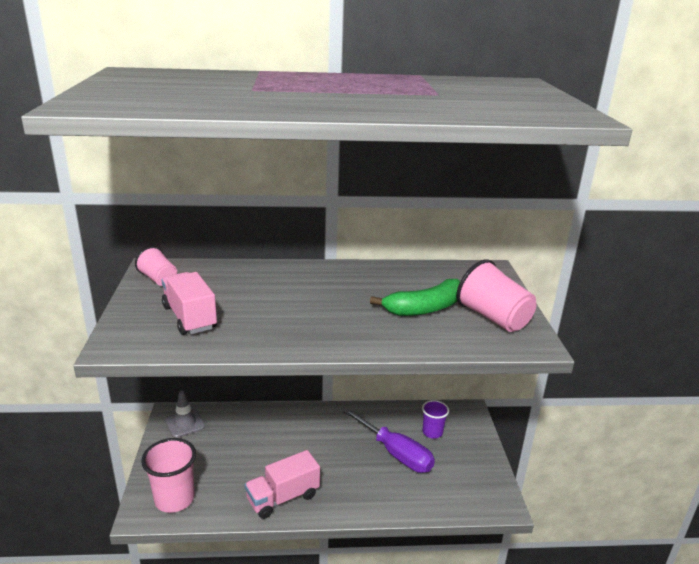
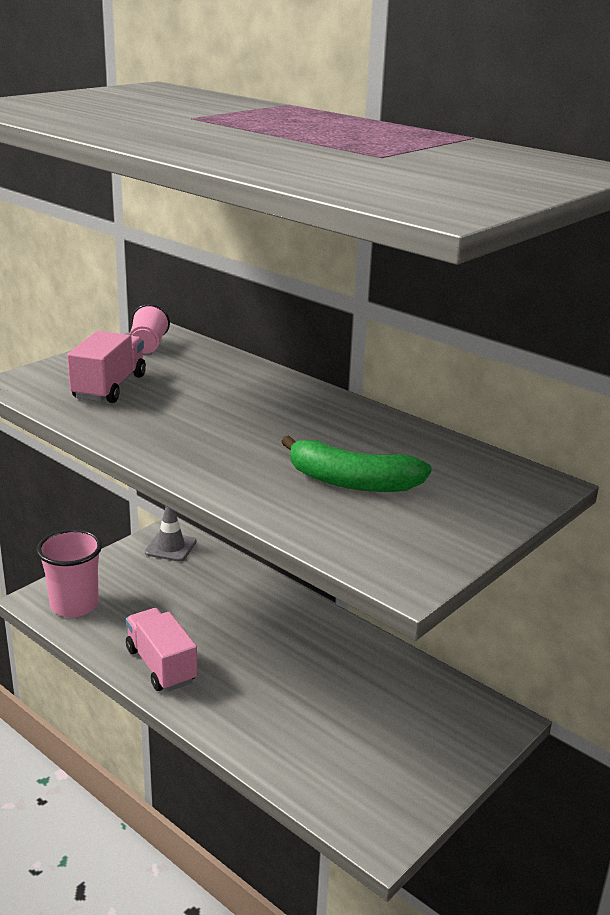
camera: 45 degrees right, 0 degrees up
pink truck [245,450,320,519] -> pink truck turned 45 degrees clockwise [126,608,197,691]
purple screwdriver [343,408,435,473] -> none
purple cup [422,400,449,439] -> none
pink cup [457,259,536,332] -> none

